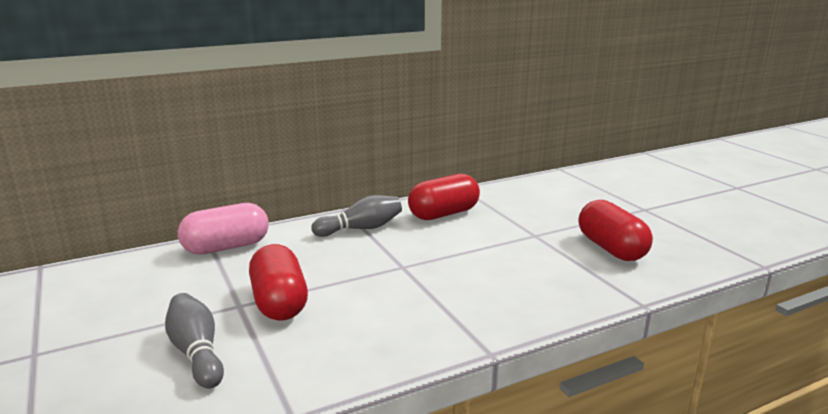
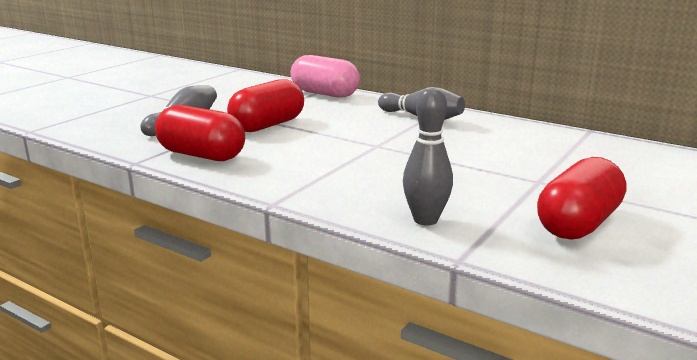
camera: 60 degrees right, 0 degrees up
red capsule [408,174,480,220] -> red capsule moved to [155,105,245,161]
none -> grey bowling pin [403,87,453,225]

